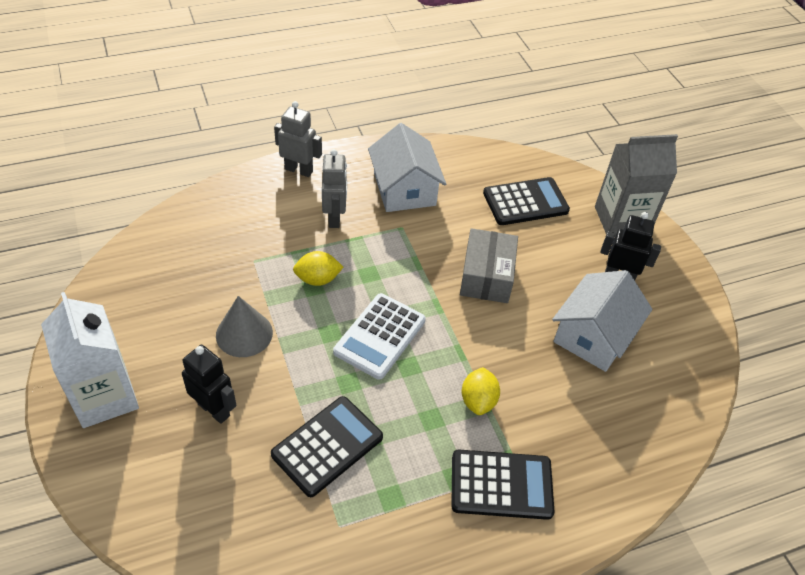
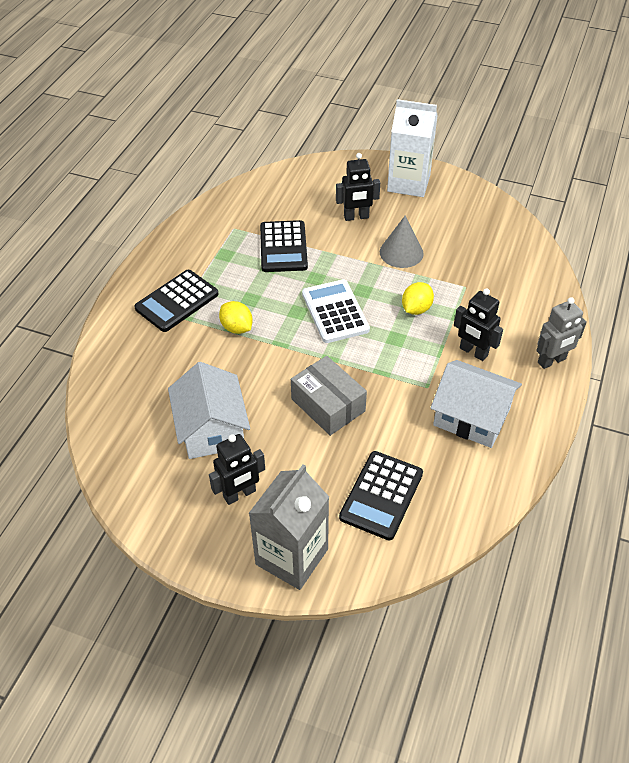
camera: 135 degrees right, 0 degrees up
grey robot [322,149,347,228] -> black robot [454,288,503,361]

